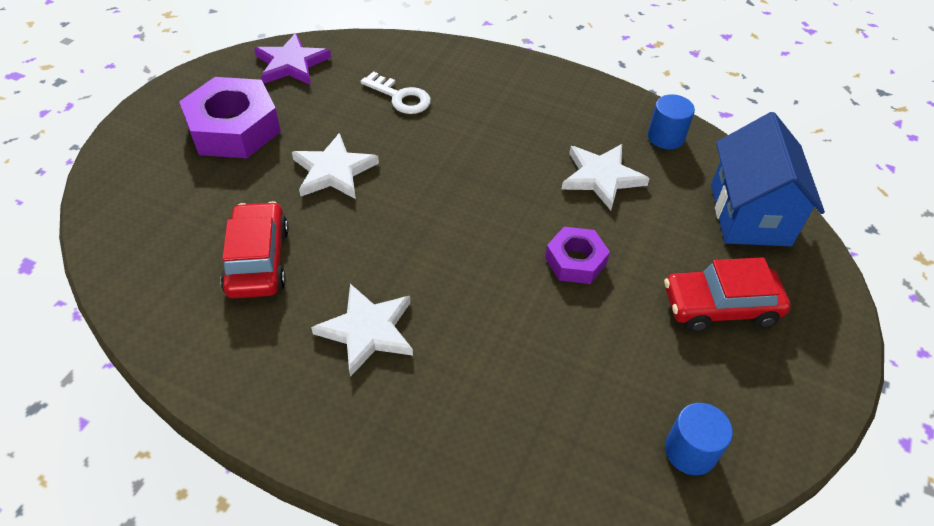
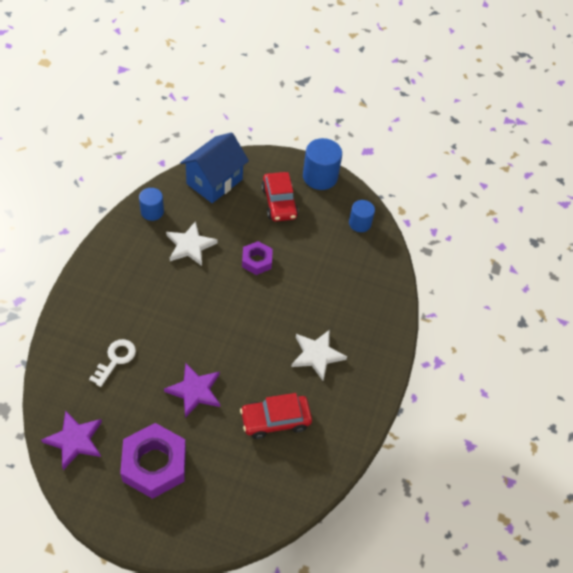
camera: 100 degrees left, 5 degrees up
white star [292,133,379,199] -> purple star [164,363,220,418]
blue house [711,112,825,246] -> blue house turned 45 degrees counterclockwise [180,132,249,203]
none -> blue cylinder [303,138,342,190]

